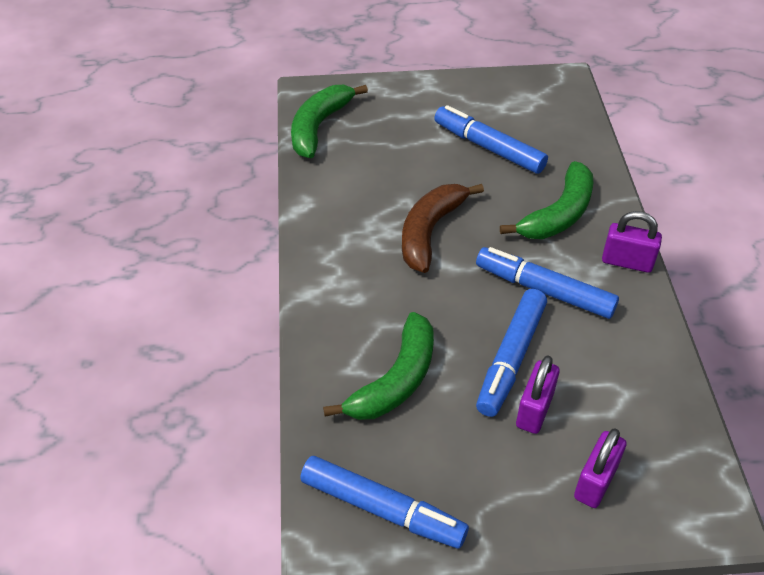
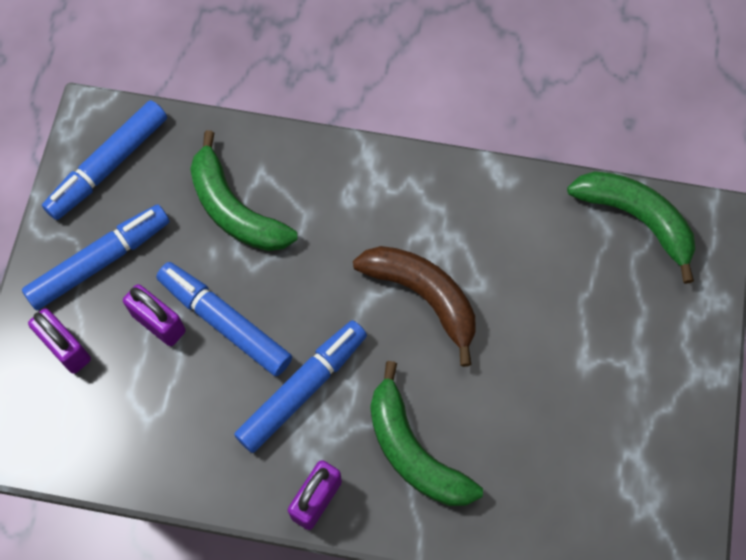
camera: 105 degrees right, 20 degrees up
blue marker [434,105,548,174] -> blue marker moved to [22,204,170,310]

